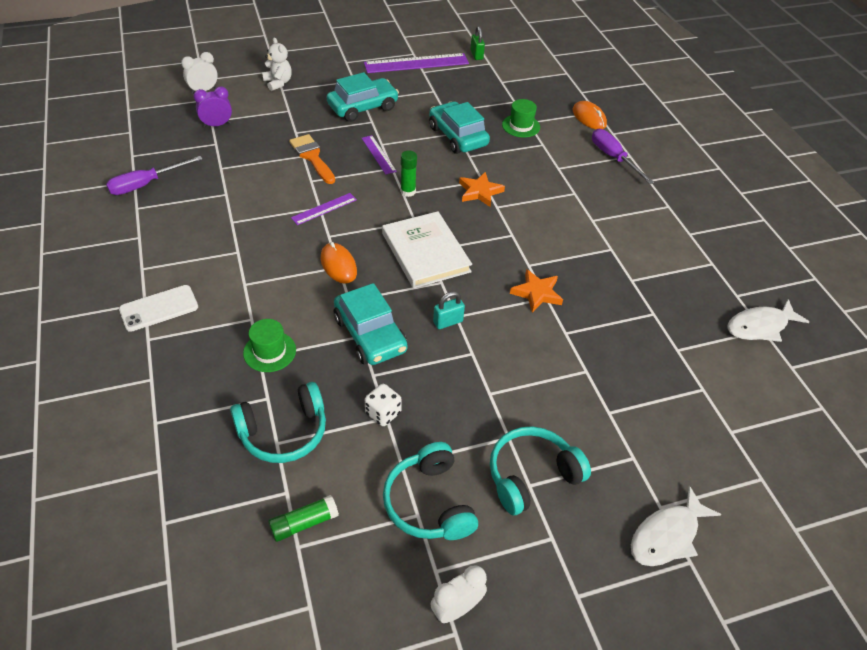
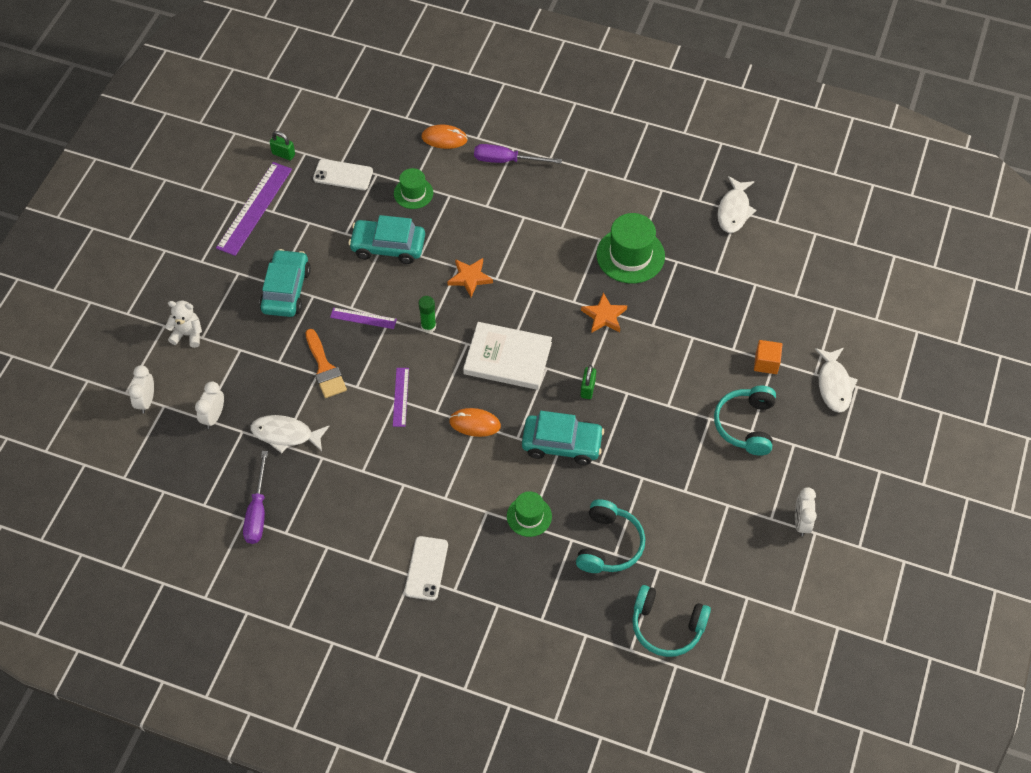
camera: 50 degrees left, 10 degrees up
purple clock [194,86,232,127] -> white clock [195,381,224,429]
green glue stick [268,495,339,542] -> none
orange brush [289,134,335,184] -> orange brush turned 120 degrees counterclockwise [305,329,347,398]
white dice [365,384,402,426] -> none
turquoise headphones [383,442,478,540] -> turquoise headphones moved to [632,585,711,657]
turquoise padlock [433,291,465,329] -> green padlock [580,365,596,399]
none -> white fish [251,415,329,453]
none -> white phone [313,159,373,190]
none -> green hat [596,213,665,283]
none -> orange cube [754,340,782,374]

